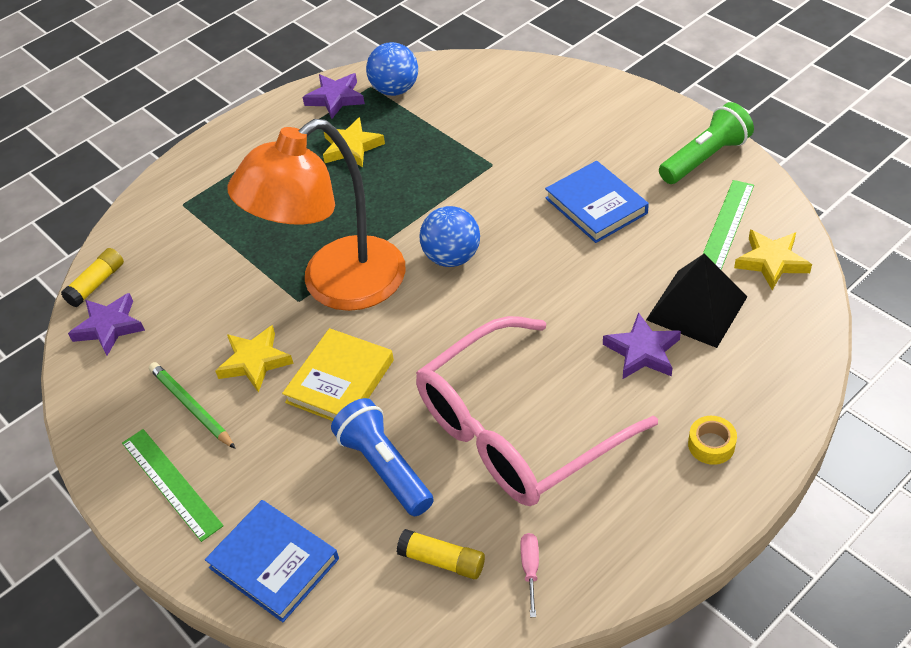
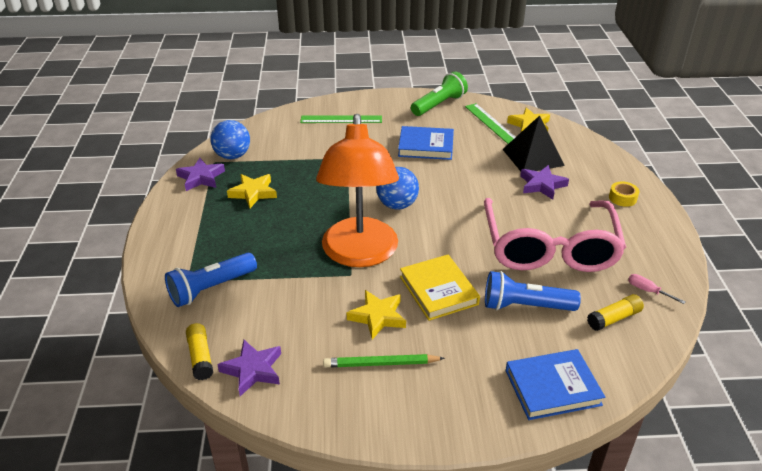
camera: 55 degrees left, 10 degrees down
green ruler [122,429,224,542] -> green ruler moved to [300,115,382,123]
green flashlight [659,102,754,184] -> green flashlight turned 45 degrees clockwise [411,71,468,116]
none -> blue flashlight [165,253,257,307]

